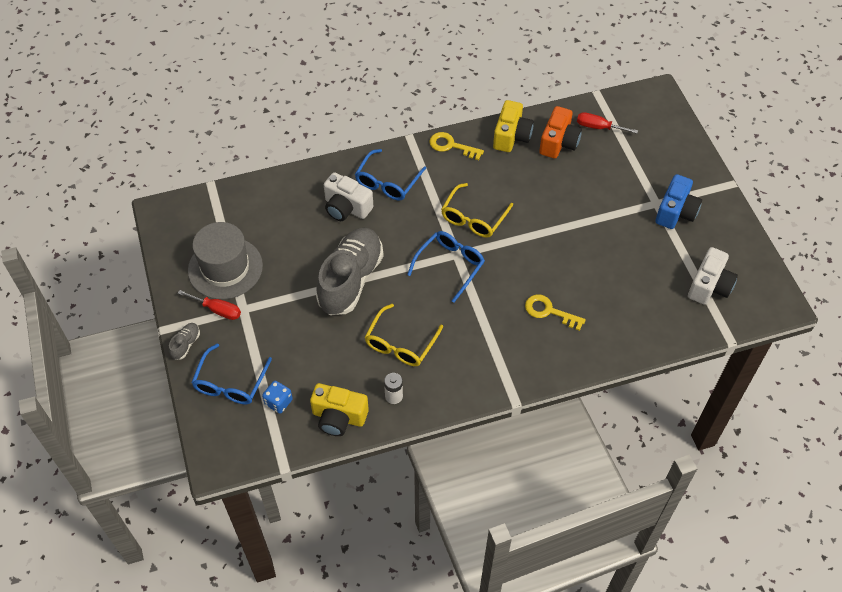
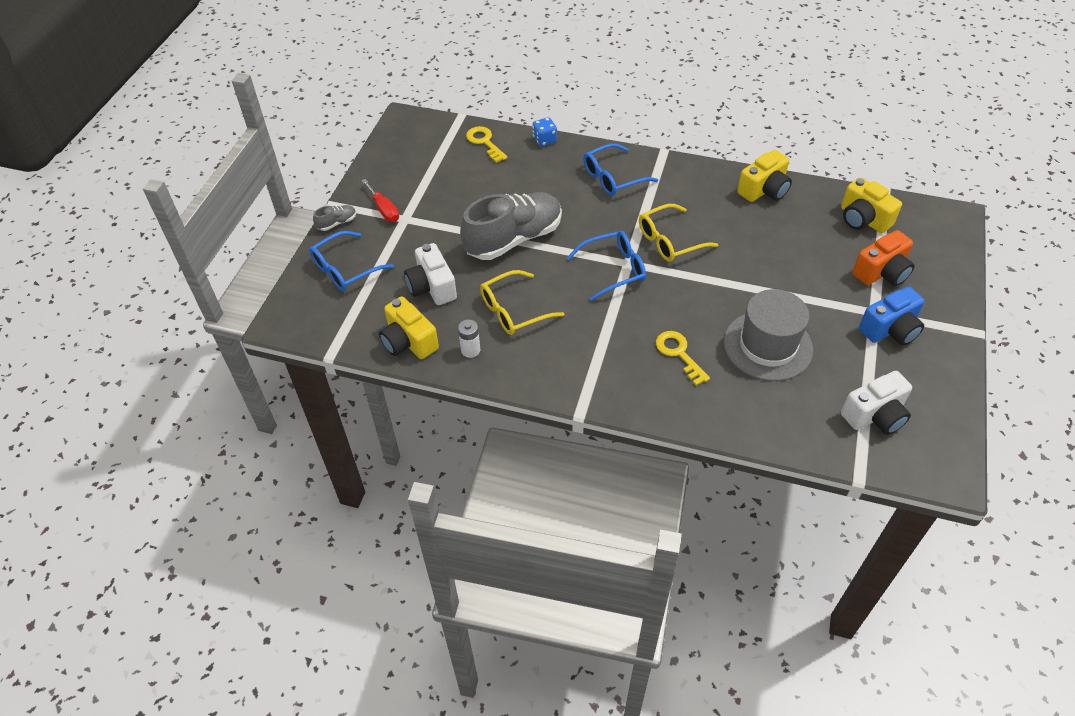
camera: 35 degrees right, 5 degrees down
grey hat [188,222,263,299] -> grey hat moved to [724,289,813,381]
blue dice [262,381,293,413] -> blue dice moved to [533,117,557,146]
white camera [324,172,373,221] -> white camera moved to [404,243,457,305]
yellow key [429,132,484,160] -> yellow key moved to [466,126,508,163]
orange camera [539,106,582,159] -> orange camera moved to [852,230,915,286]
red screwdriver [577,112,638,134] -> yellow camera [841,177,902,233]

